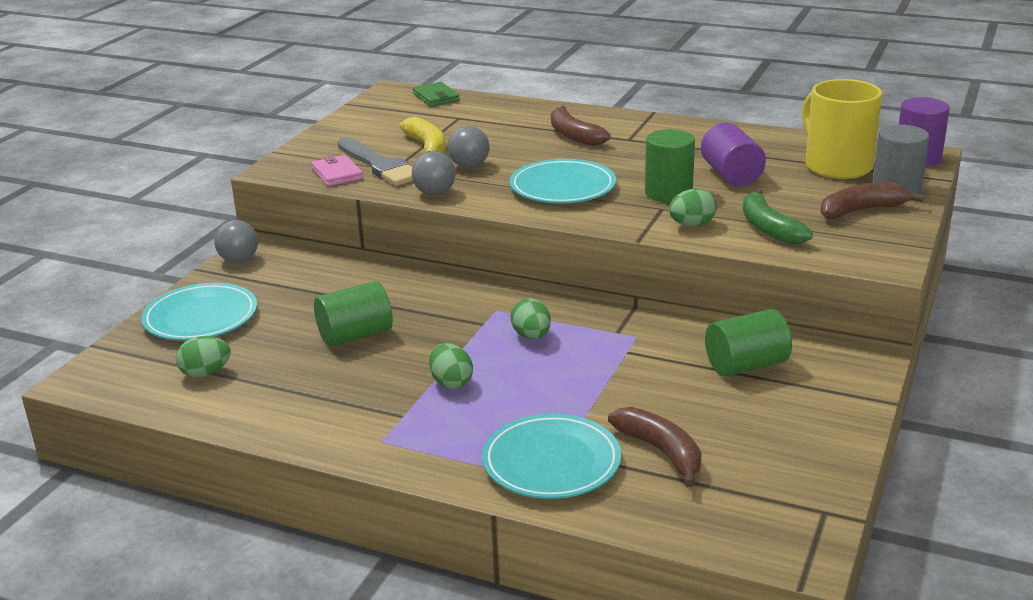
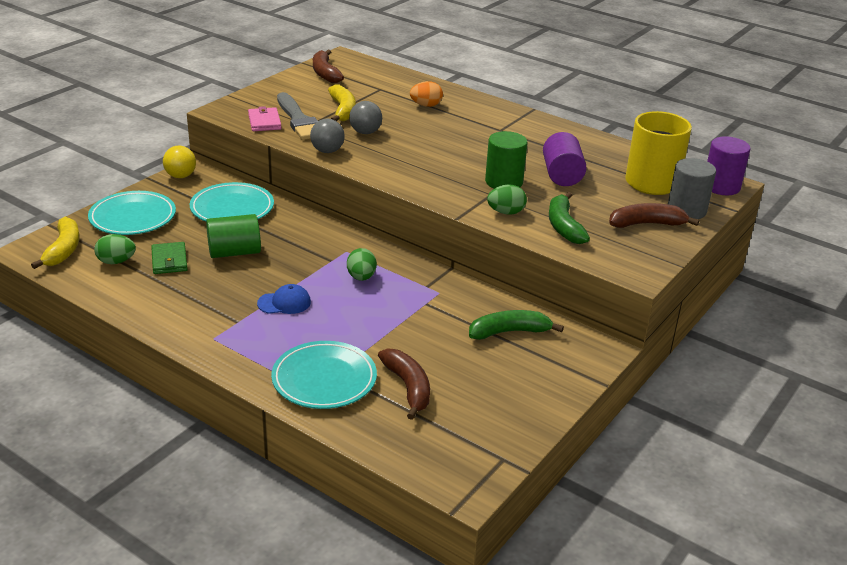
camera: 10 degrees right, 5 degrees up
grey ball [214,220,258,263] -> yellow ball [163,146,196,178]
green wallet [413,82,460,106] -> green wallet moved to [151,242,188,274]
green egg [429,343,473,389] -> blue cap [257,284,311,314]
turquoise plate [510,159,616,203] -> turquoise plate moved to [189,182,274,222]
brown banana [551,106,611,146] -> brown banana moved to [313,50,344,83]
green cylinder [705,309,792,376] -> green banana [469,310,564,340]
none -> yellow banana [31,217,79,269]
none -> orange egg [410,81,443,107]

